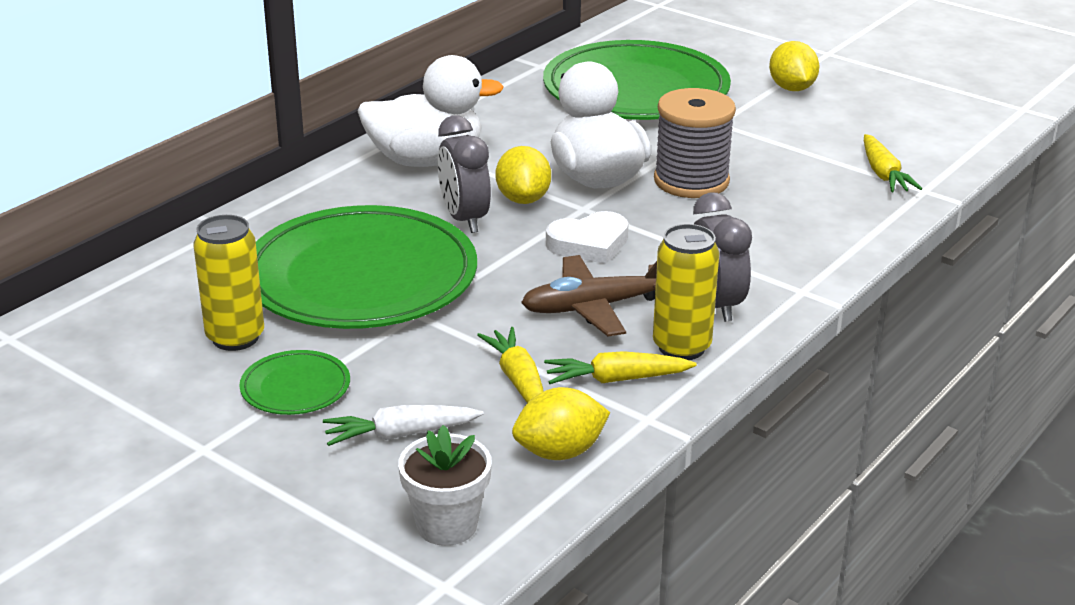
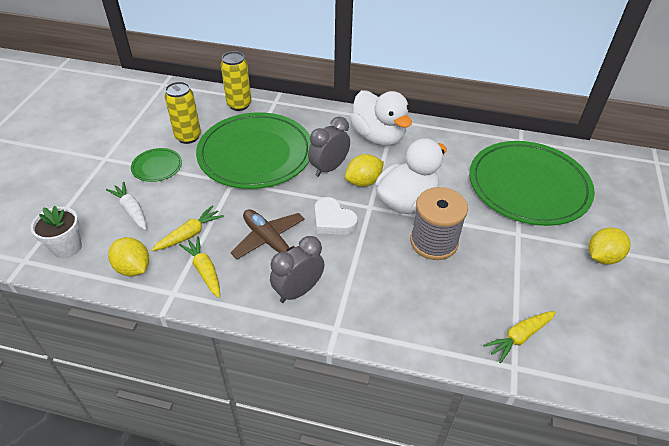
camera: 65 degrees right, 15 degrees up
yellow can [653,224,719,360] -> yellow can moved to [221,51,251,111]

